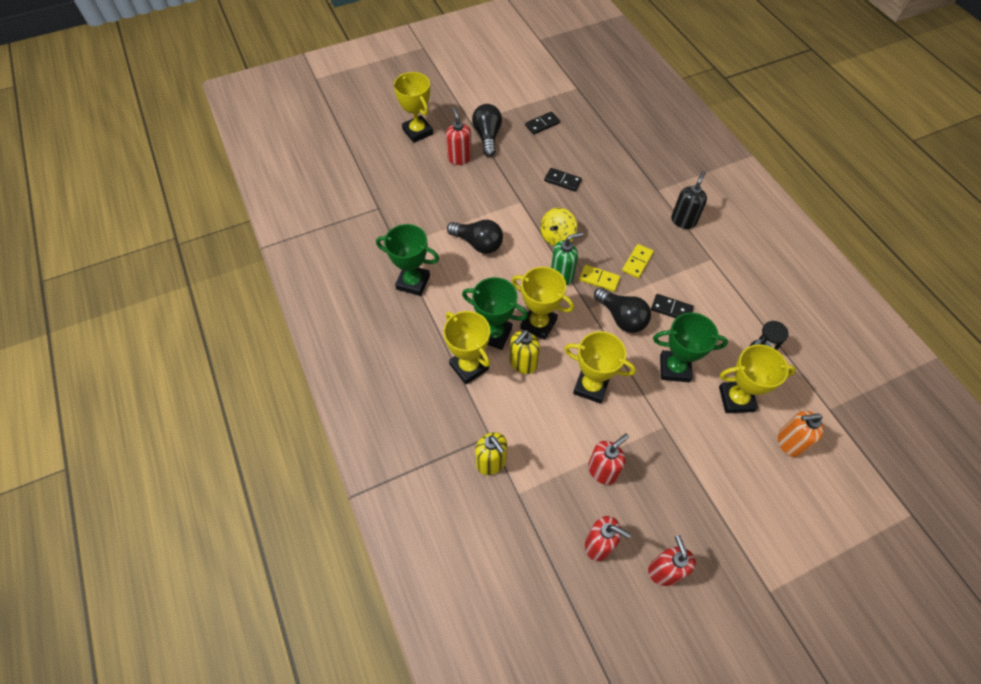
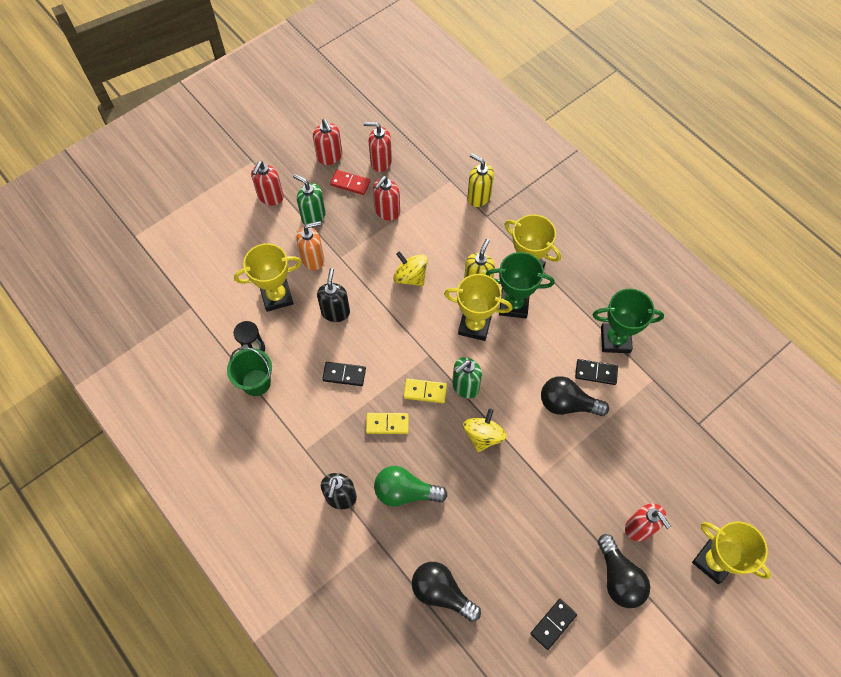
camera: 165 degrees right, 5 degrees up
black domino [544,168,582,192] -> black domino moved to [575,359,618,385]
yellow trophy [564,331,636,404] -> yellow spinning top [393,251,428,286]
black light bulb [594,287,651,333] -> black light bulb moved to [412,562,481,622]
yellow domino [622,244,654,278] -> yellow domino turned 75 degrees clockwise [366,413,409,434]
green trophy [653,313,728,382] -> black soap dispenser [317,268,350,322]
orange soap dispenser [778,411,824,457] -> orange soap dispenser moved to [296,221,324,270]
none -> green bucket [227,347,272,396]
none -> red soap dispenser [251,161,284,205]
none -> green soap dispenser [293,174,326,225]
none -> red domino [330,170,370,195]
none -> green light bulb [374,466,448,507]

